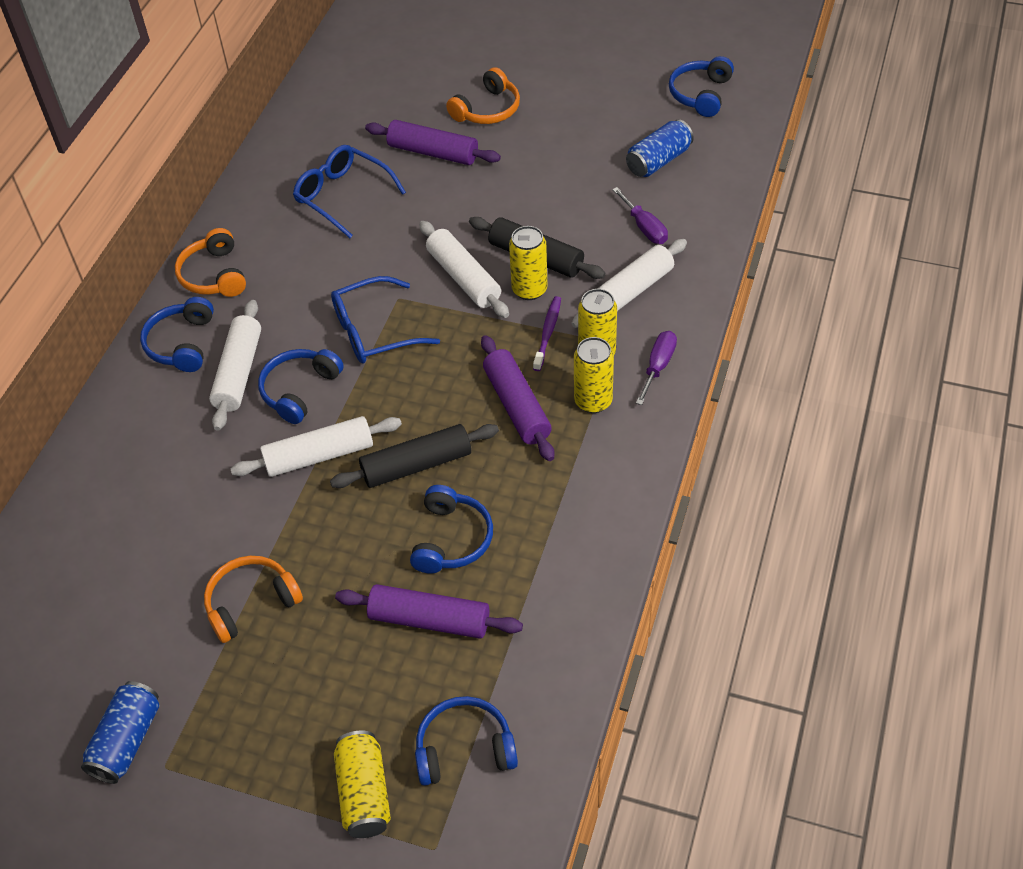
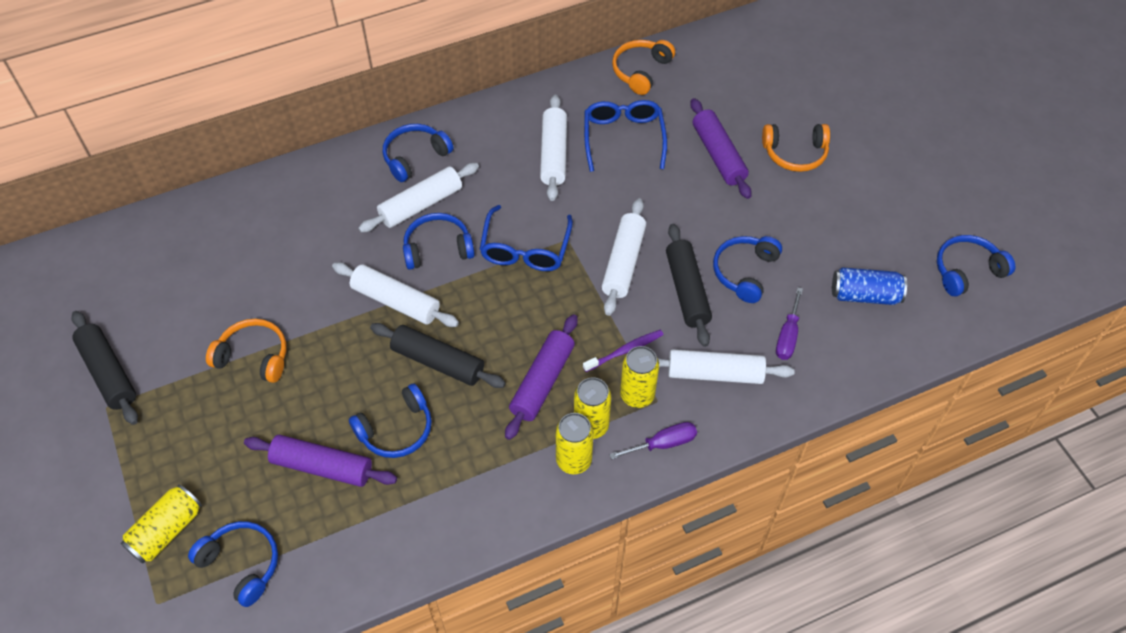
camera: 45 degrees right, 5 degrees up
blue can [81,681,160,784] -> black rolling pin [71,311,138,425]
orange headphones [175,228,246,297] -> orange headphones moved to [612,40,675,95]
blue glasses [331,276,440,363] -> blue glasses turned 105 degrees counterclockwise [480,205,573,271]
purple rolling pin [335,584,523,639] -> purple rolling pin turned 45 degrees counterclockwise [244,435,397,487]
yellow can [509,226,548,300] -> yellow can moved to [556,413,594,474]
none -> white rolling pin [540,95,567,201]
none -> blue headphones [713,236,782,303]

